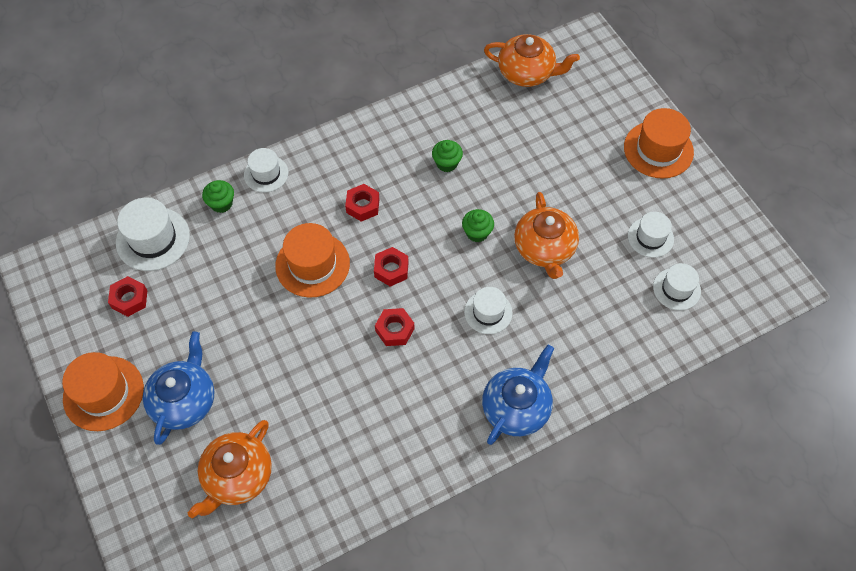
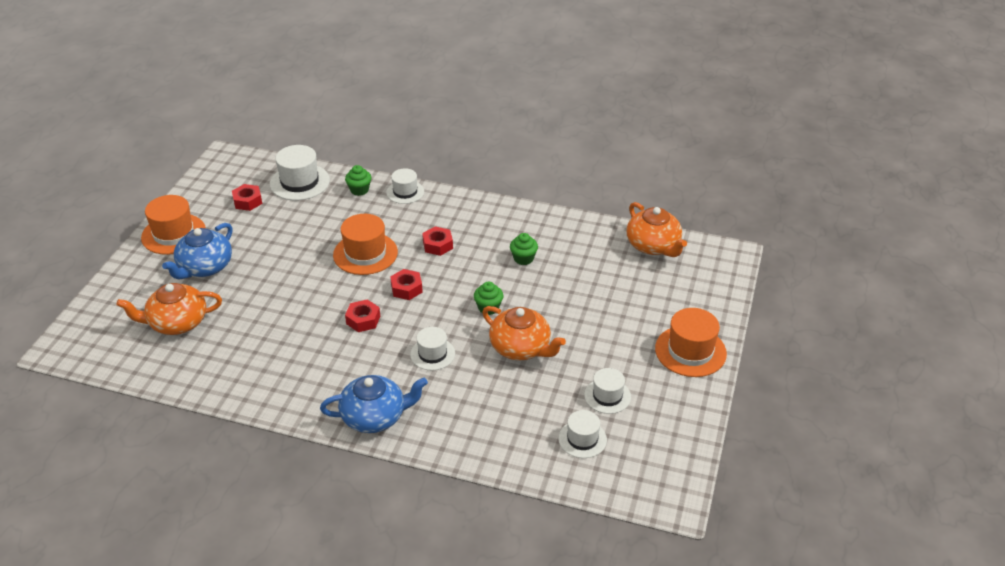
camera: 45 degrees right, 20 degrees down
blue teapot [143,331,214,445] -> blue teapot turned 150 degrees clockwise [162,223,232,279]
orange teapot [514,192,579,279] -> orange teapot turned 90 degrees counterclockwise [482,306,566,360]

